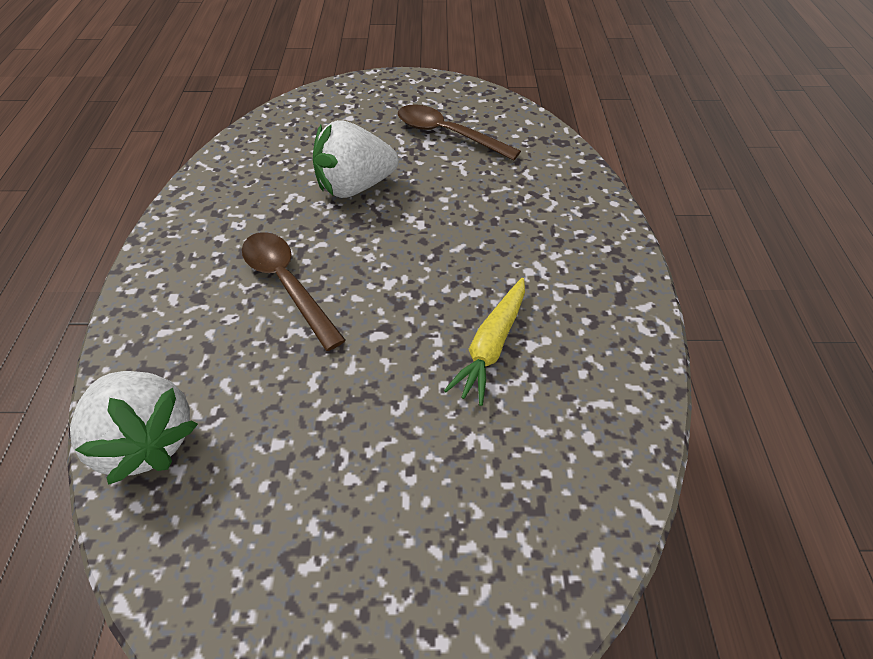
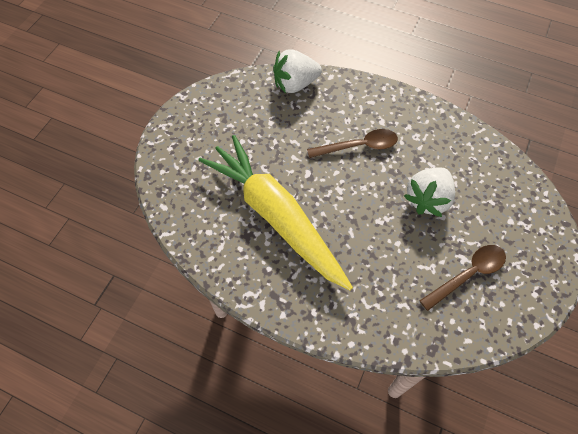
camera: 115 degrees right, 10 degrees up
white strawberry [313,120,399,198] -> white strawberry turned 150 degrees counterclockwise [404,167,455,217]
yellow carrot [444,278,525,406] -> yellow carrot [198,135,353,290], size x2.36

